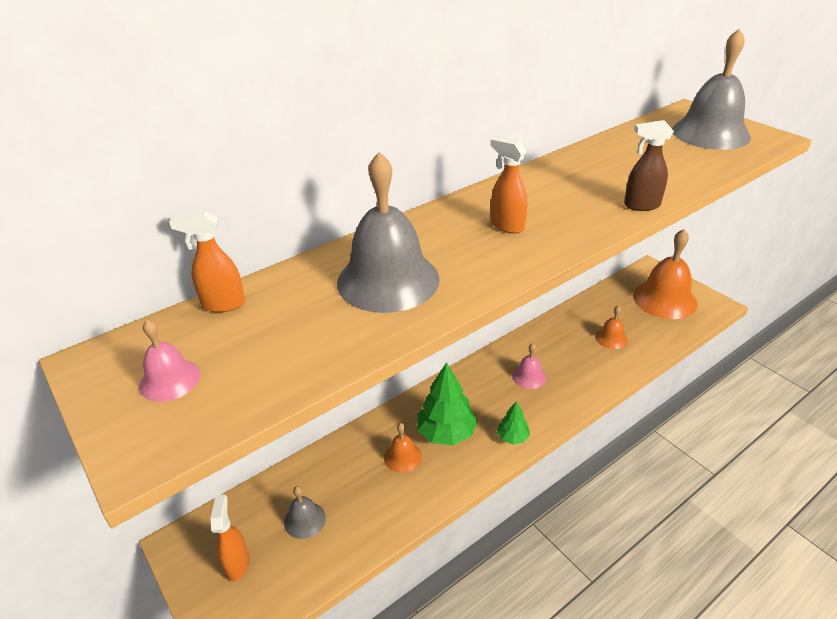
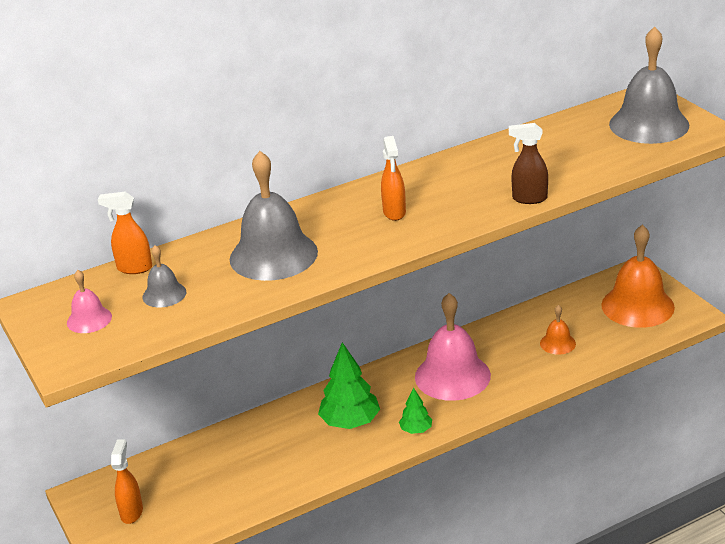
camera: 10 degrees right, 5 degrees down
grey bell [284,486,326,539] -> grey bell moved to [142,245,186,307]
orange bell [384,423,422,473] -> none
orange spray bottle [490,137,527,234] -> orange spray bottle turned 150 degrees counterclockwise [381,136,406,221]
pink bell [512,343,546,389] -> pink bell [415,293,491,401], size x2.08

